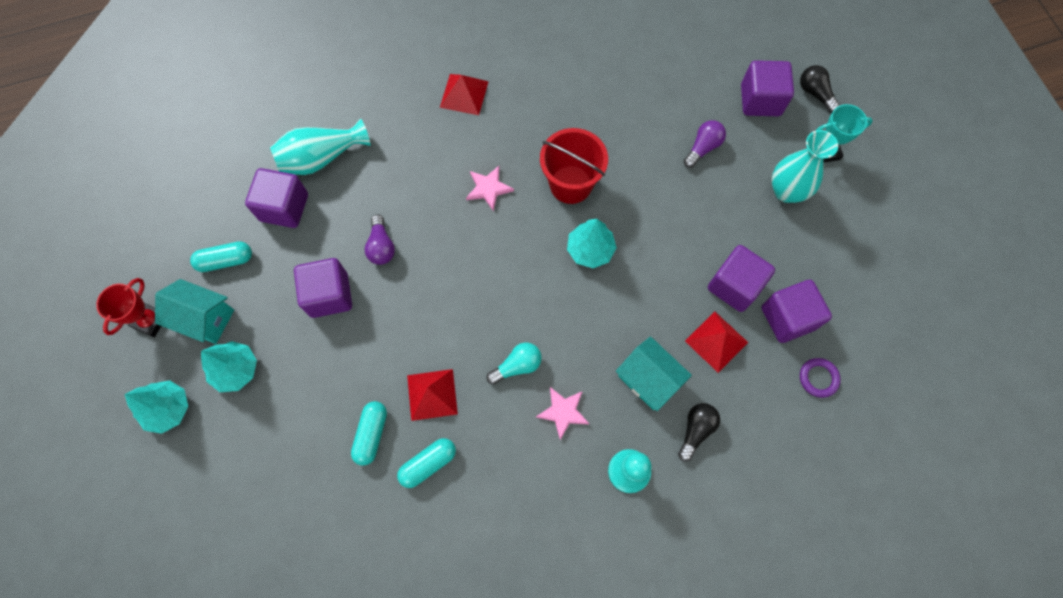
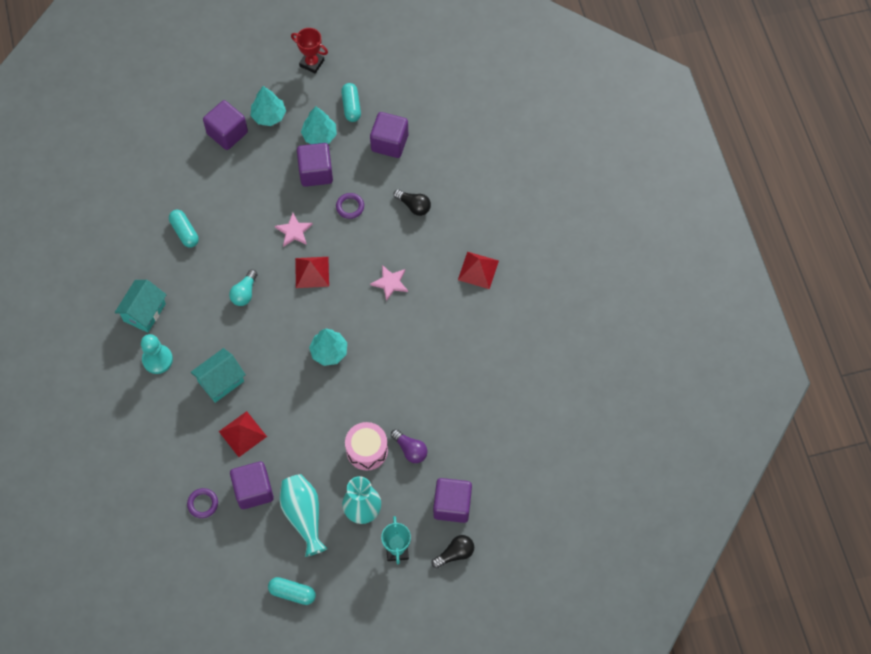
camera: 95 degrees right, 5 degrees down
turquoise tree [125,380,188,434] -> turquoise tree moved to [301,106,337,144]
turquoise house [155,279,234,344] -> turquoise house moved to [115,280,167,333]
turquoise vase [270,119,371,175] -> turquoise vase moved to [279,474,328,557]
turquoise capsule [351,401,387,466] -> turquoise capsule moved to [268,577,316,605]
purple light bulb [365,215,395,265] -> purple ring [336,193,364,219]
red pyramid [407,369,458,421] -> red pyramid moved to [295,257,329,288]
turquoise light bulb [487,342,542,385] -> turquoise light bulb turned 45 degrees clockwise [229,269,258,306]
pink star [536,387,589,440] -> pink star moved to [275,213,313,247]
red bucket [540,128,608,204] -> none
black light bulb [678,403,720,462] -> black light bulb moved to [394,189,431,216]
purple cube [708,245,775,312] -> purple cube moved to [203,100,248,150]
none -> pink drum [345,422,388,471]

